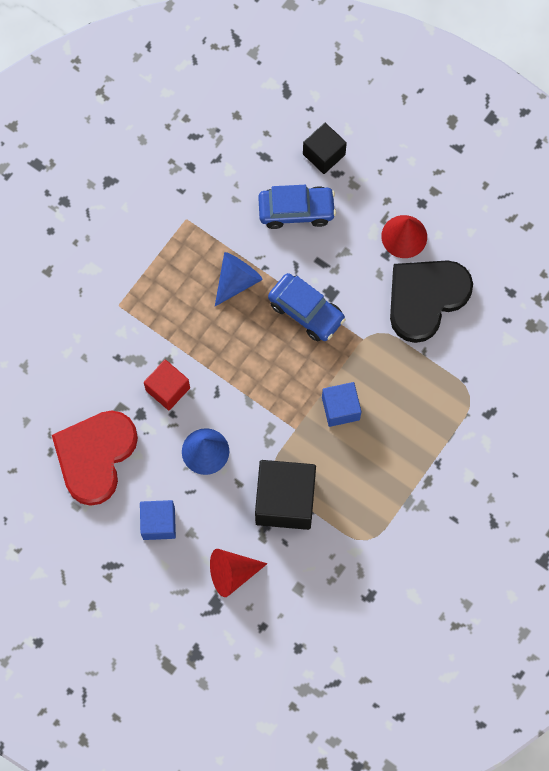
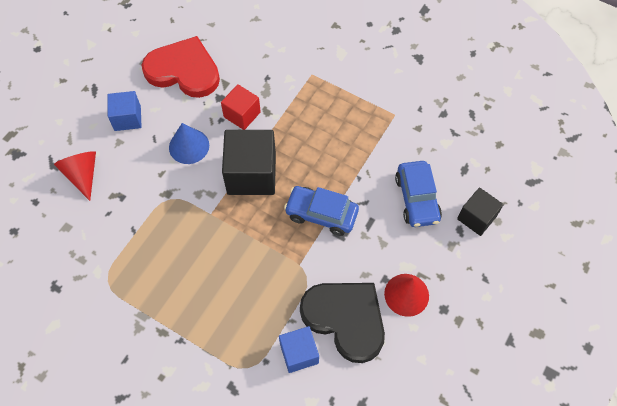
camera: 85 degrees right, 10 degrees down
blue cone [215,252,263,306] -> none
black cube [255,460,316,530] -> black cube moved to [222,130,276,195]
blue car [268,273,346,342] -> blue car turned 75 degrees clockwise [284,186,359,236]
blue cube [322,382,362,427] -> blue cube moved to [279,326,319,373]

